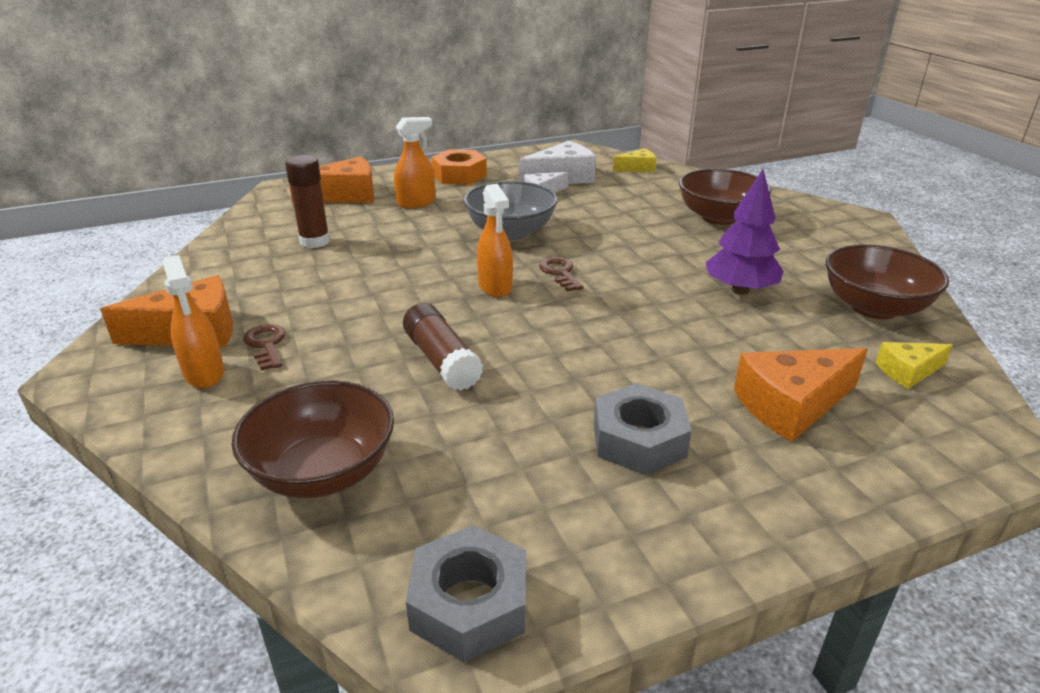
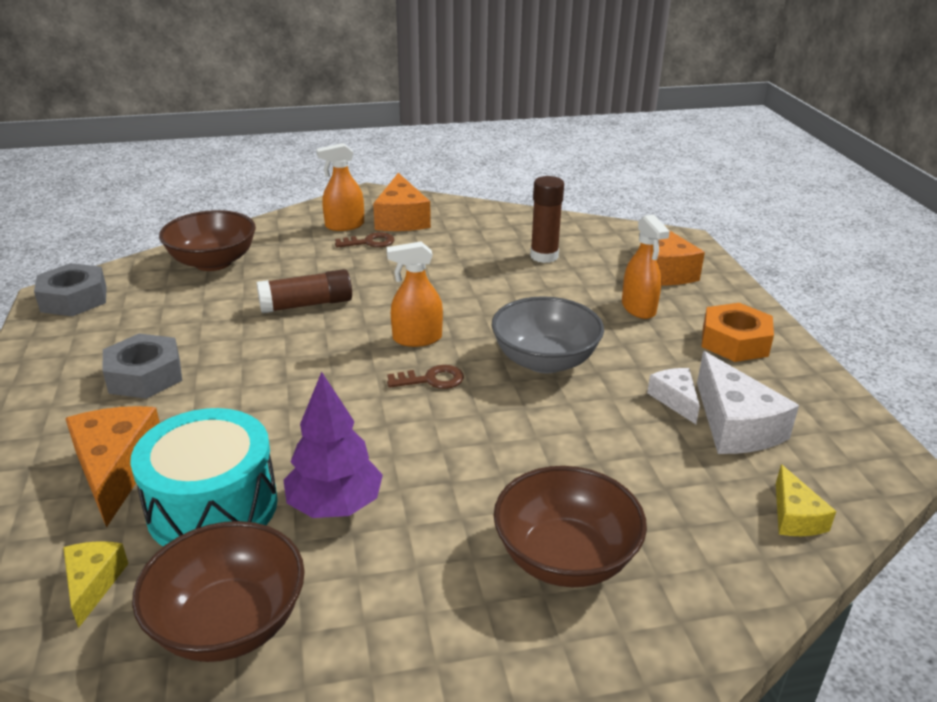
camera: 100 degrees right, 0 degrees up
none -> turquoise drum [130,408,278,547]

